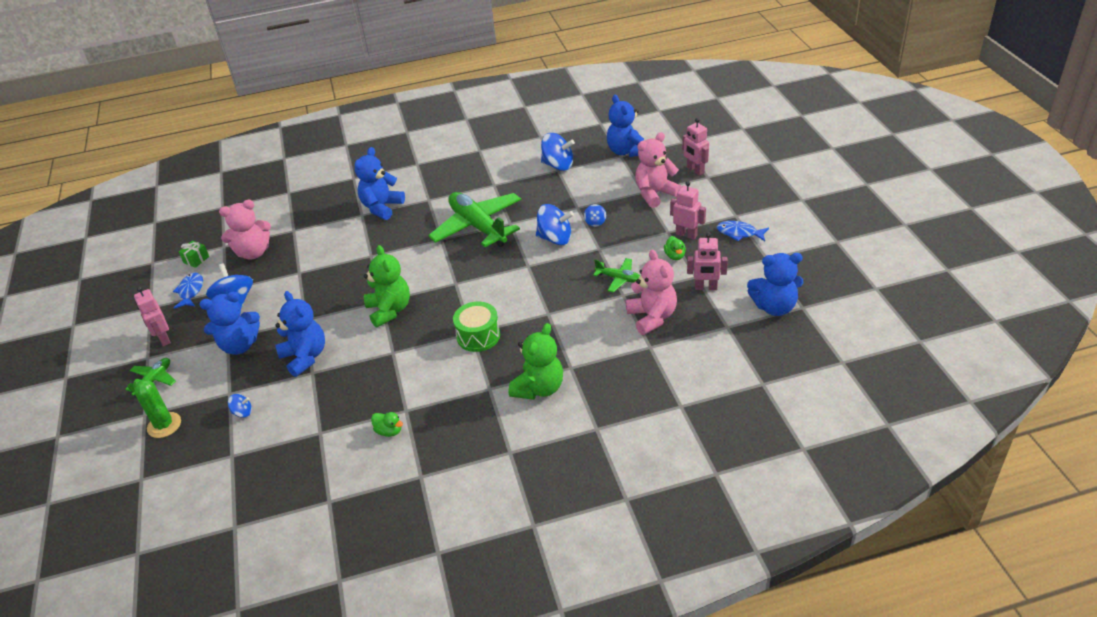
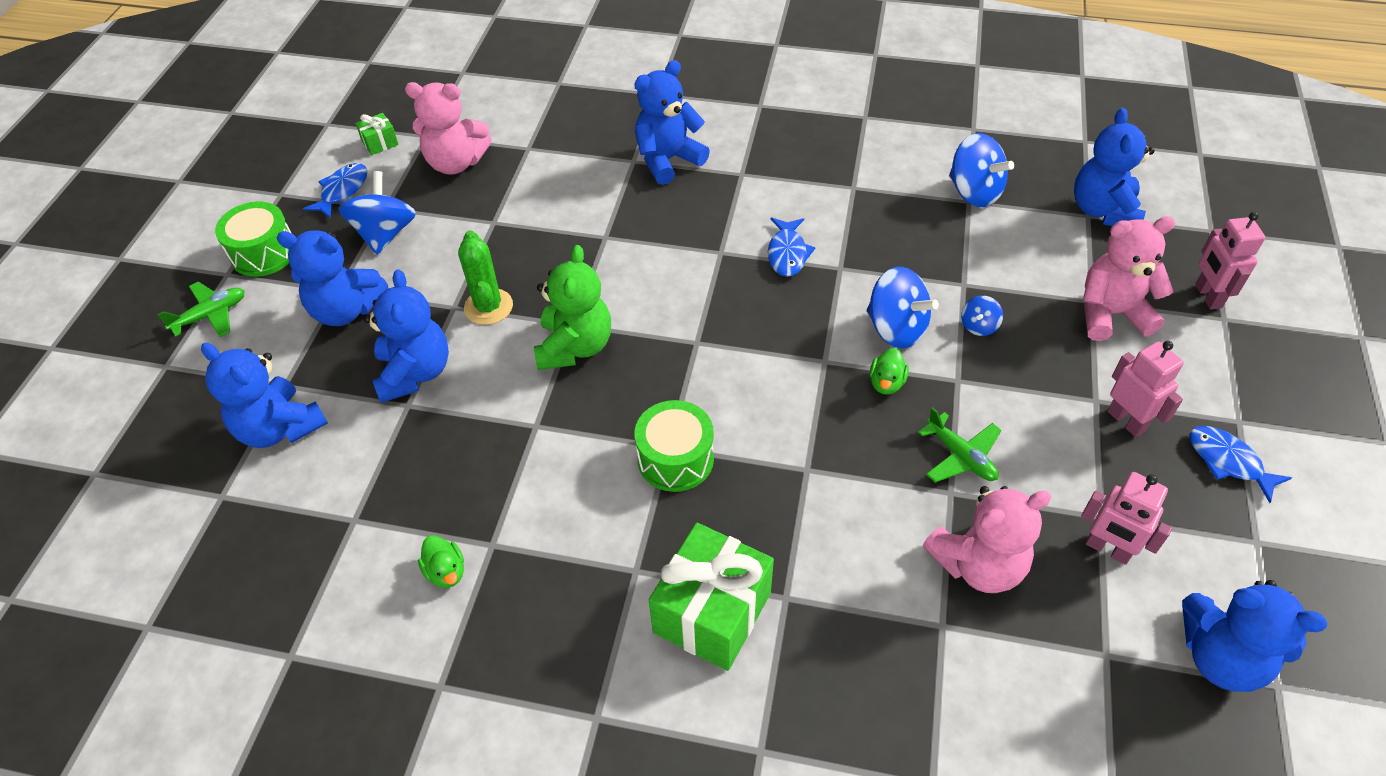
camera: 25 degrees right, 10 degrees up
green cactus [133,379,181,438] -> green cactus moved to [458,230,513,325]
pink robot [134,287,171,346] -> green drum [215,202,291,277]
blue spinning top [228,394,252,418] -> blue teddy bear [201,343,328,448]
green plane [428,192,521,247] -> blue fish [768,218,815,277]
green teddy bear [509,323,563,400] -> green gift [649,523,774,671]
pink teddy bear [626,249,677,335] -> pink teddy bear turned 60 degrees clockwise [923,486,1051,593]
green duck [664,236,686,260] -> green duck moved to [870,348,909,395]

